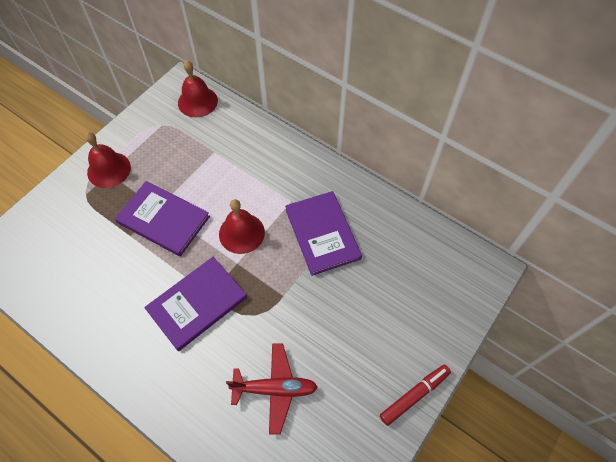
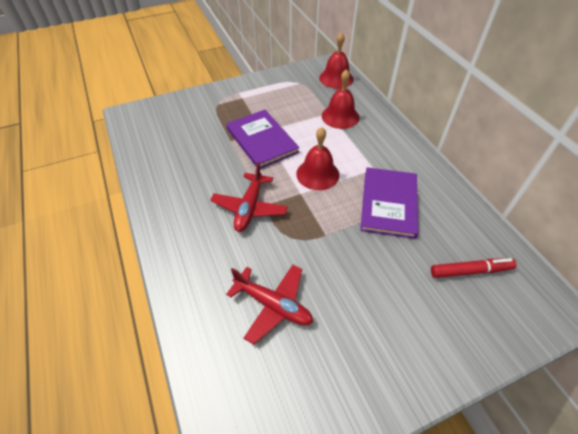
camera: 30 degrees right, 10 degrees down
red bell [85,132,131,188] -> red bell moved to [322,69,359,129]
purple book [144,257,247,351] -> red plane [210,162,288,232]
red marker [380,364,451,426] -> red marker moved to [431,258,517,278]

